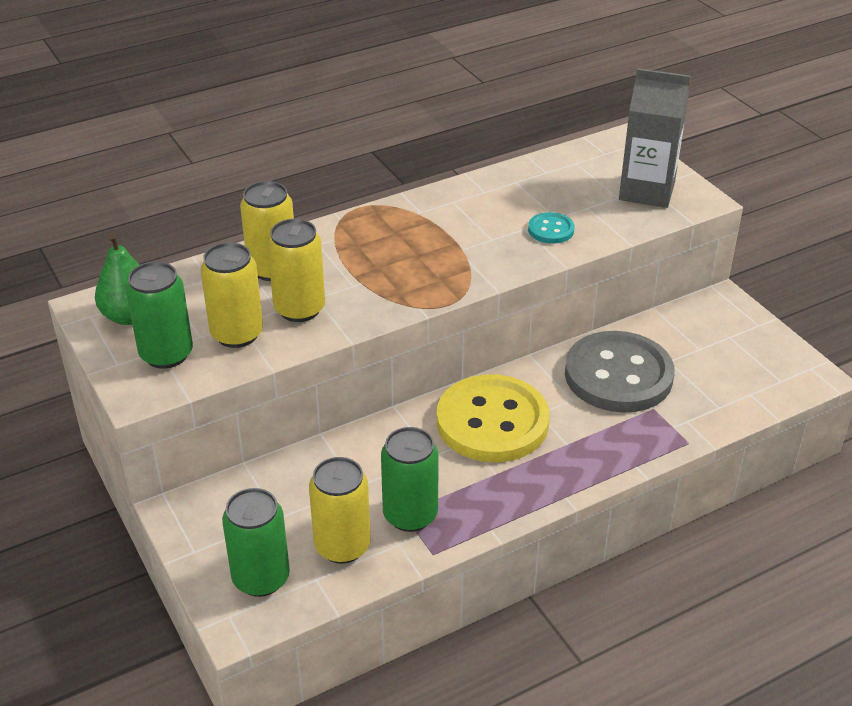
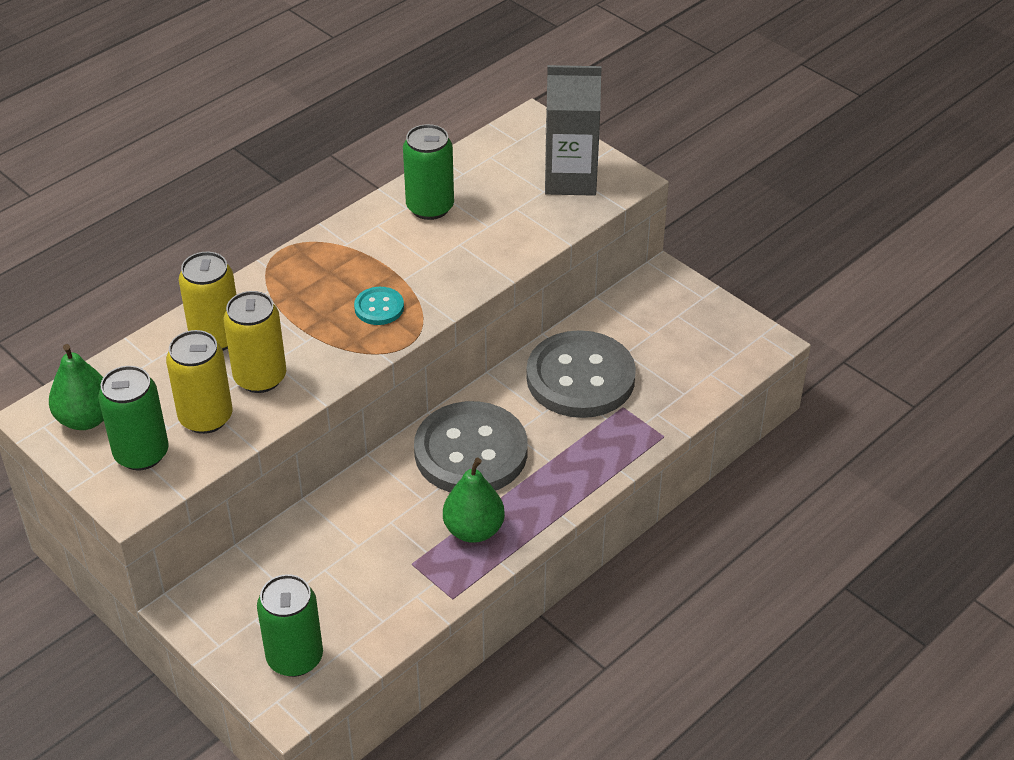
camera: 15 degrees left, 5 degrees up
yellow can [309,457,371,564] -> none
green can [381,427,439,532] -> green can moved to [403,124,454,220]
yellow button [437,374,550,462] -> grey button [414,401,528,492]
turquoise button [528,212,575,244] -> turquoise button moved to [354,287,404,325]
none -> green pear [443,458,505,543]

